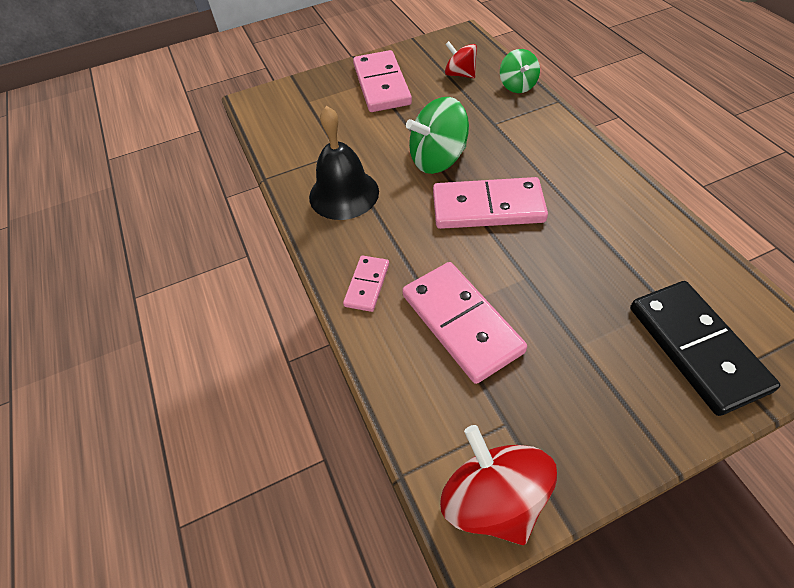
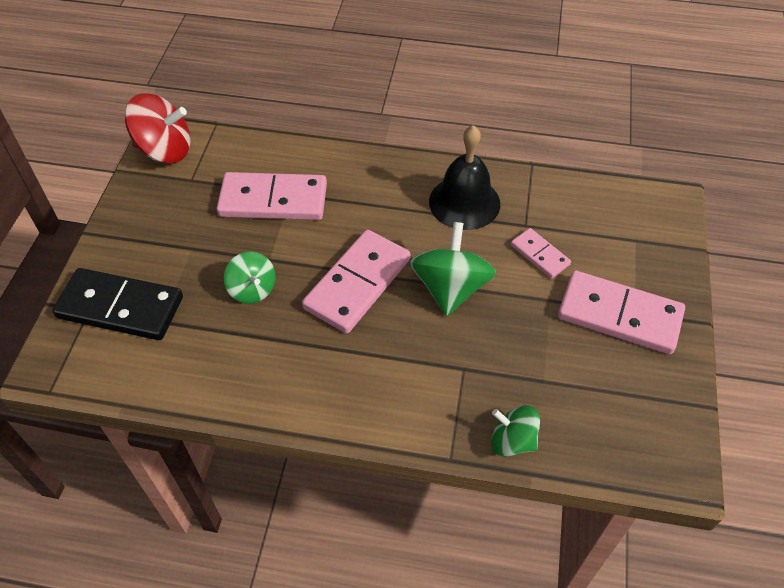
camera: 120 degrees right, 0 degrees up
pink domino [343,255,389,312] -> pink domino moved to [511,228,571,279]
red spinning top [445,41,477,78] -> none
none -> green spinning top [224,251,276,304]

